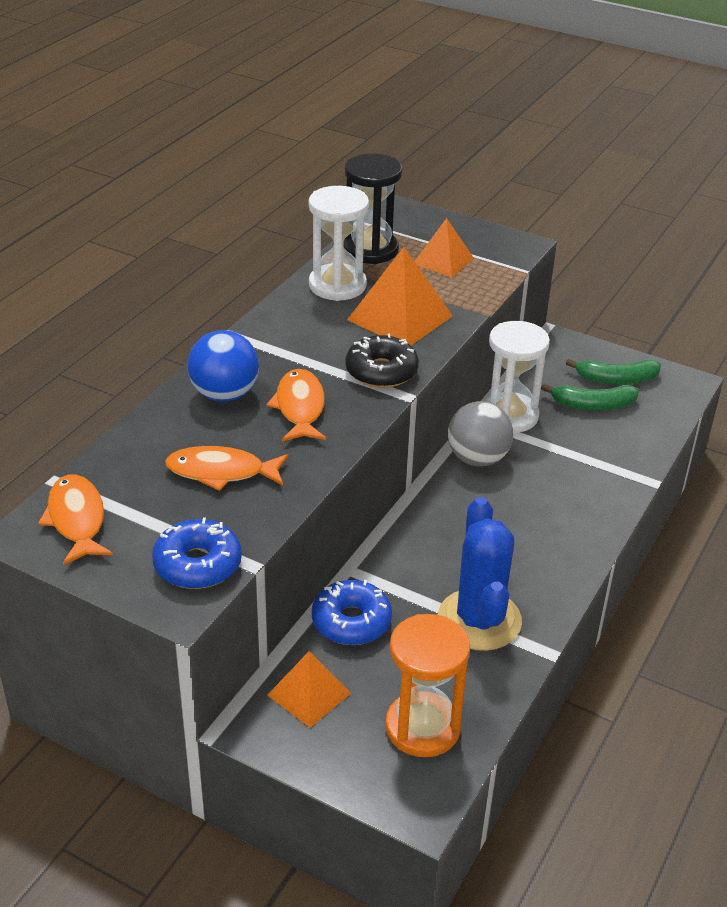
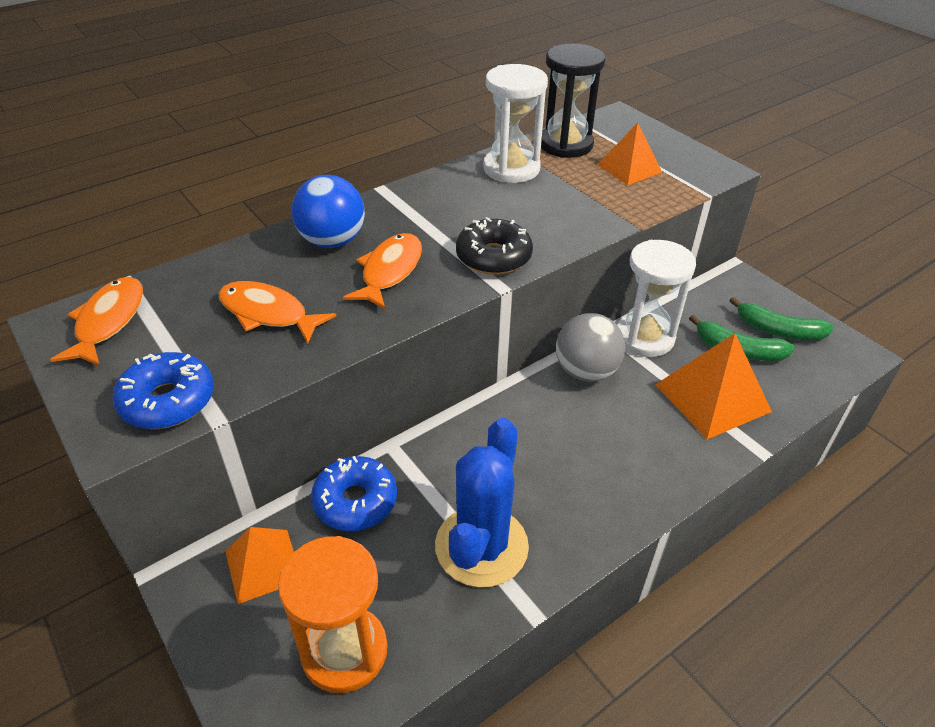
camera: 25 degrees right, 5 degrees up
orange pyramid [347,247,453,345] -> orange pyramid moved to [655,333,772,439]

